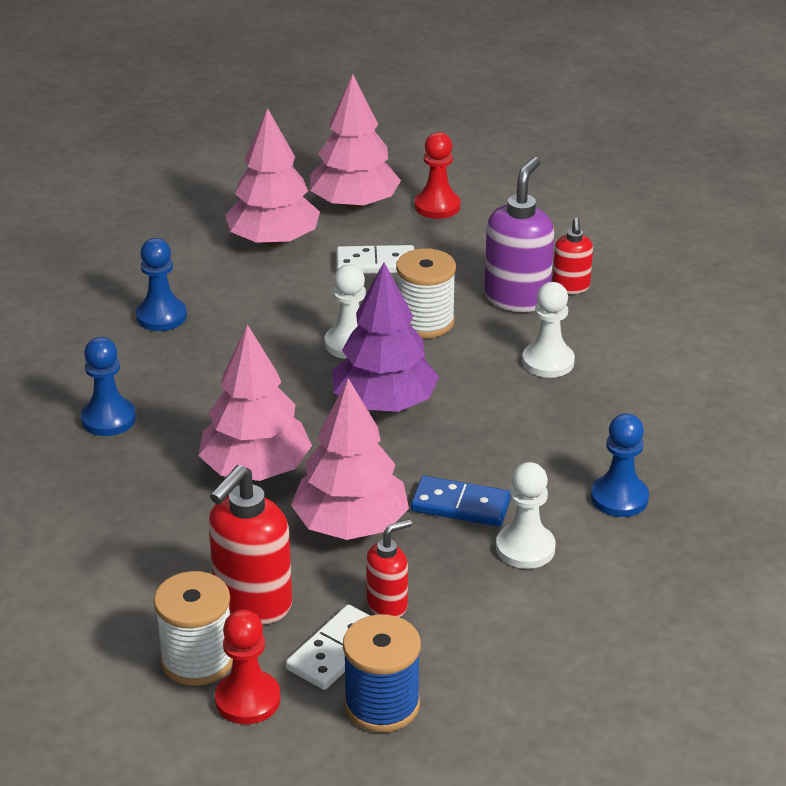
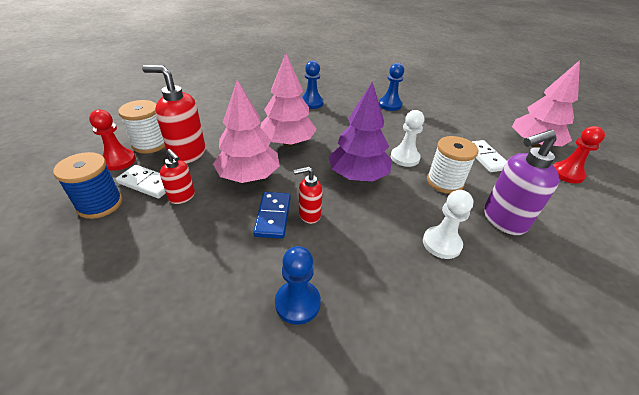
camera: 75 degrees right, 5 degrees up
pink tree [225,108,320,246] -> none
purple soap dispenser [484,157,554,312] -> purple soap dispenser turned 150 degrees clockwise [484,129,559,235]
white pawn [496,462,556,569] -> none
red soap dispenser [552,217,593,294] -> red soap dispenser moved to [294,167,323,224]

